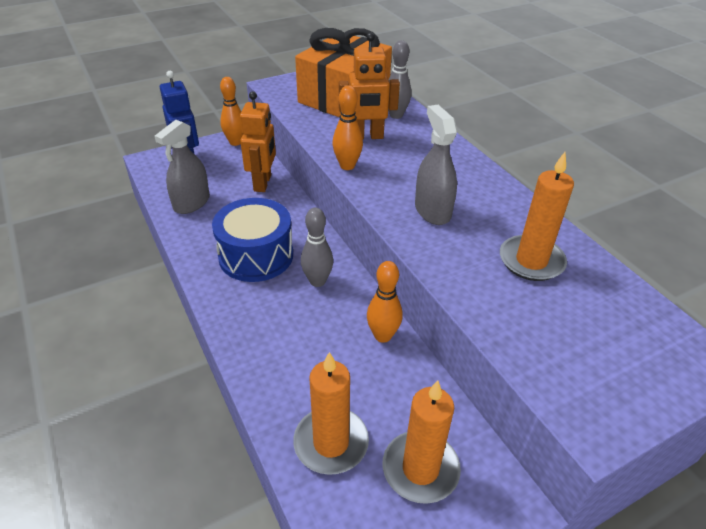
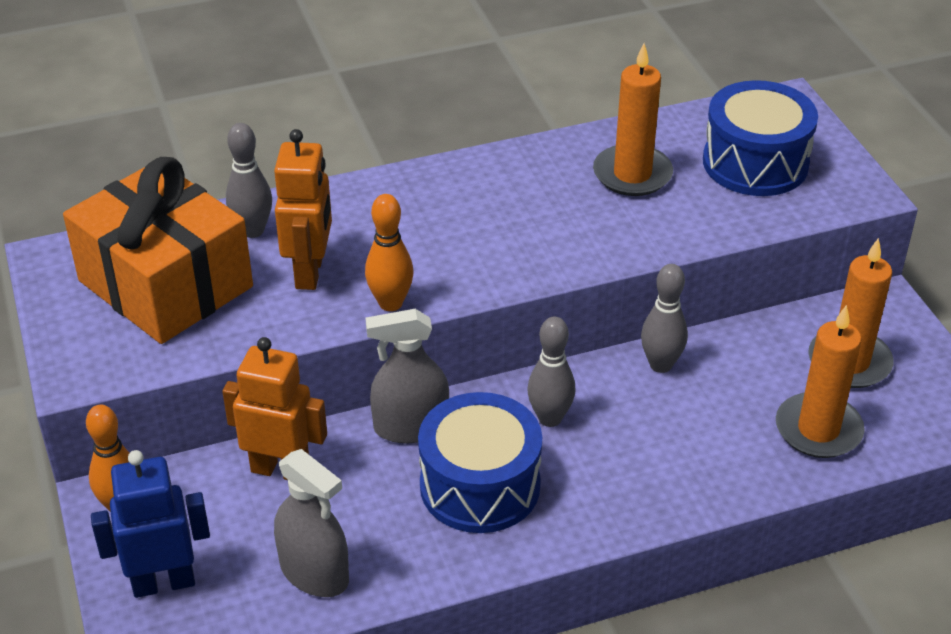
camera: 80 degrees left, 0 degrees up
orange bowling pin [367,261,402,343] -> grey bowling pin [641,264,688,373]
grey spray bottle [415,105,457,225] -> grey spray bottle moved to [366,309,449,444]
none -> blue drum [703,80,818,196]

